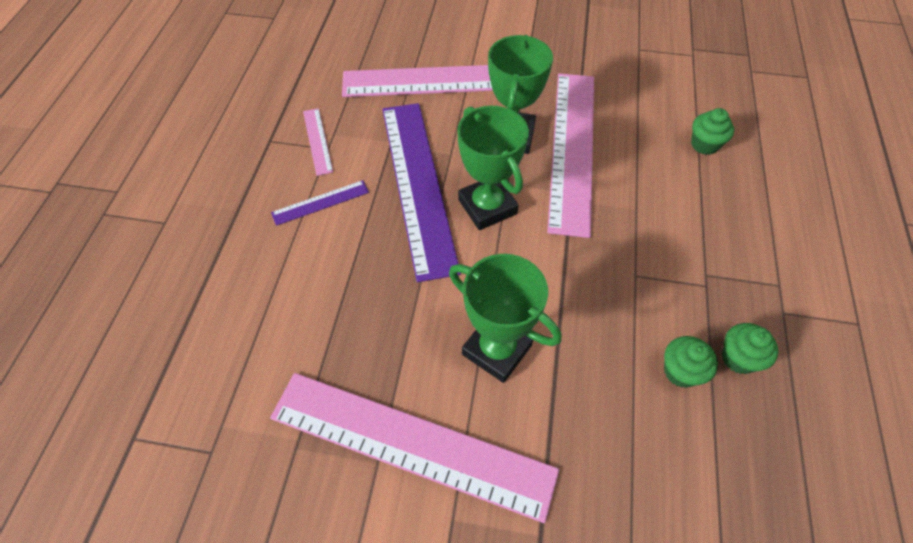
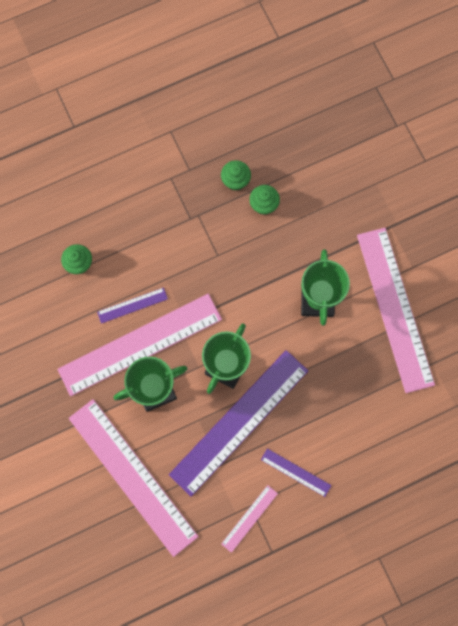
camera: 125 degrees left, 20 degrees up
none -> purple ruler [97,288,168,324]

